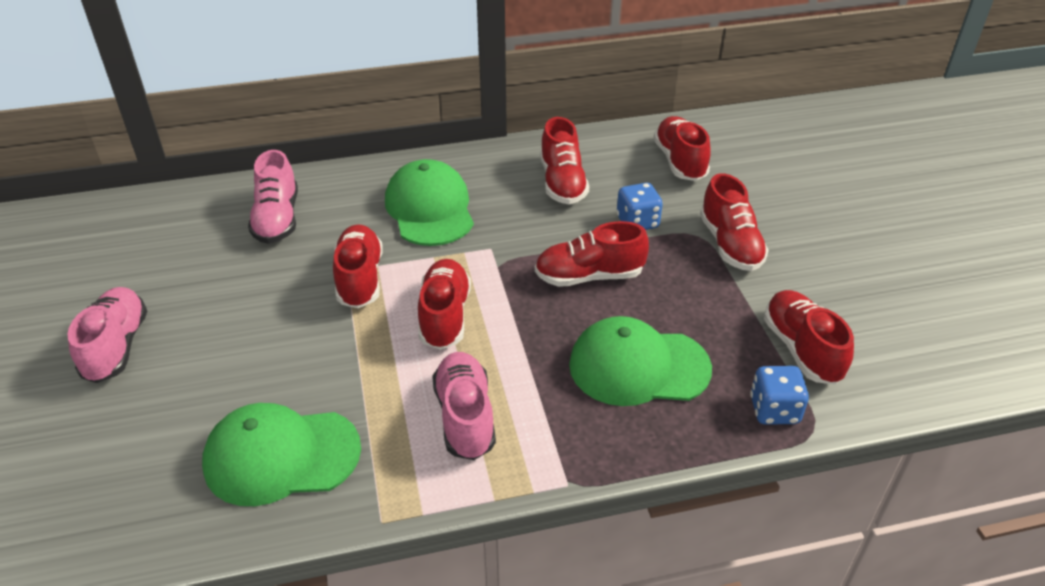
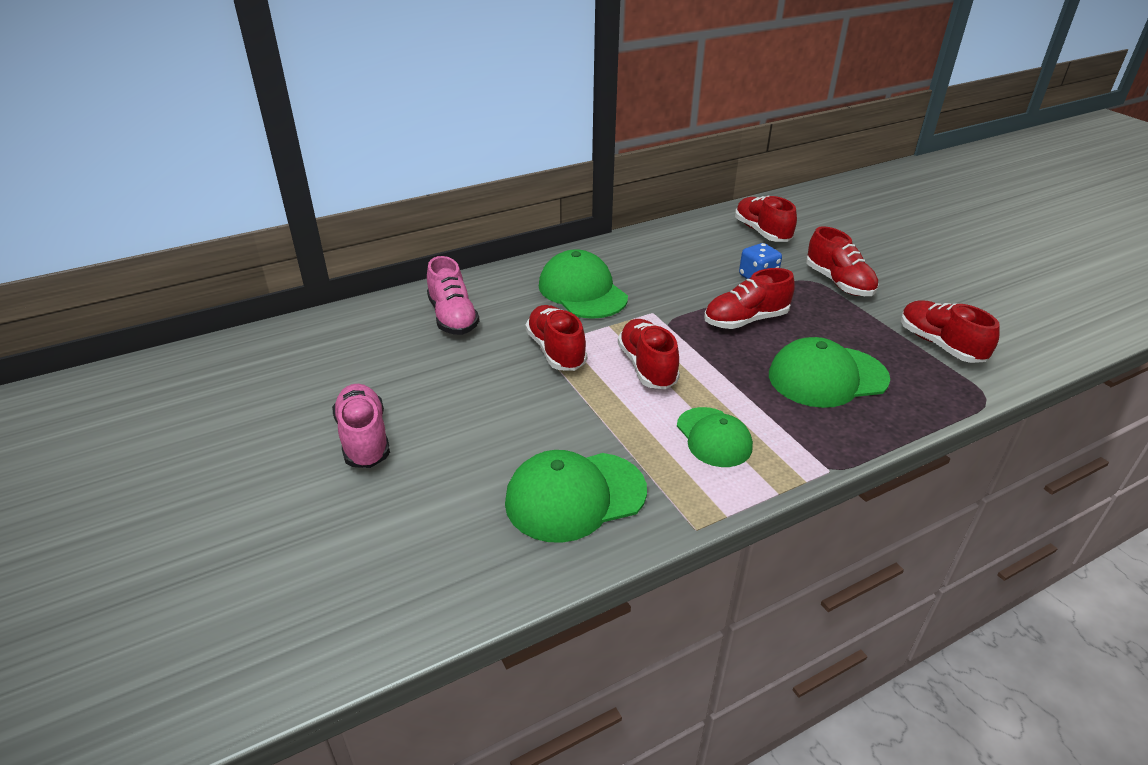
camera: 15 degrees left, 5 degrees down
pink shoe [432,352,496,460] -> green cap [677,407,753,467]
red shoe [540,117,589,204] -> none
blue dice [750,366,809,425] -> none

